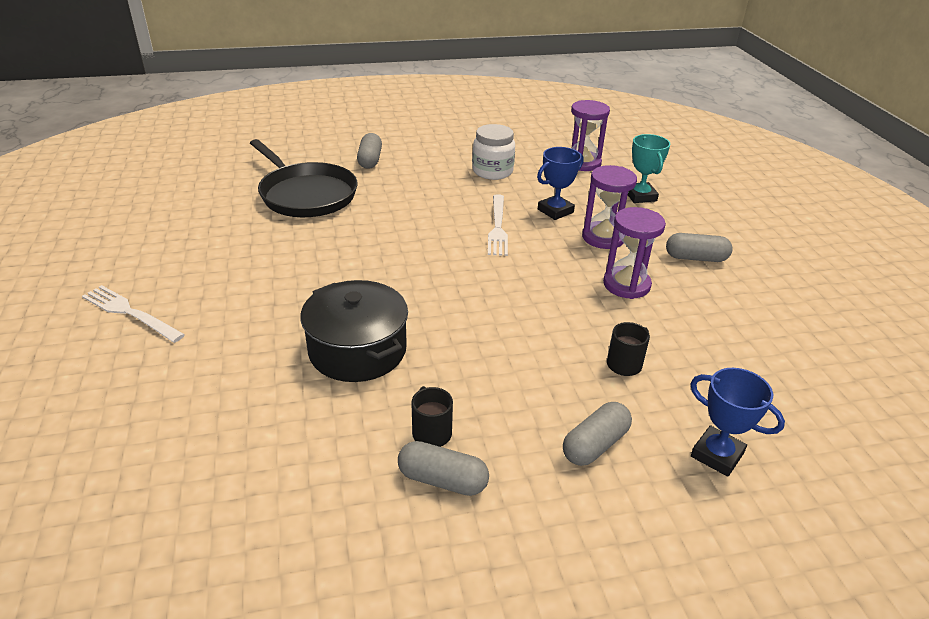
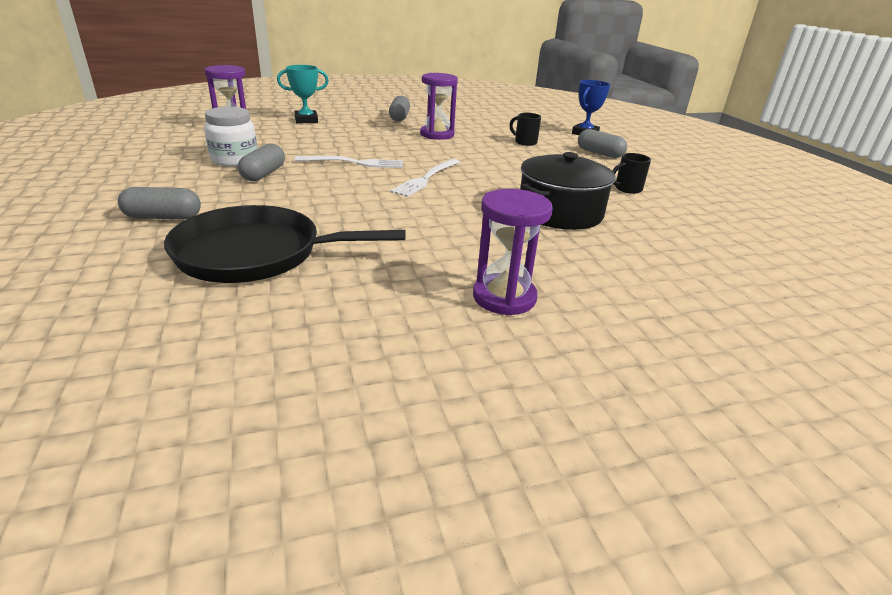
camera: 95 degrees left, 5 degrees down
white fork [82,285,185,343] -> white fork moved to [390,159,460,197]
black pan [250,139,358,217] -> black pan turned 135 degrees counterclockwise [164,205,406,283]
grey capsule [398,441,489,496] -> grey capsule moved to [238,144,285,181]
blue trophy [537,147,583,220] -> none
purple hourglass [582,165,637,249] -> purple hourglass moved to [473,189,553,316]

